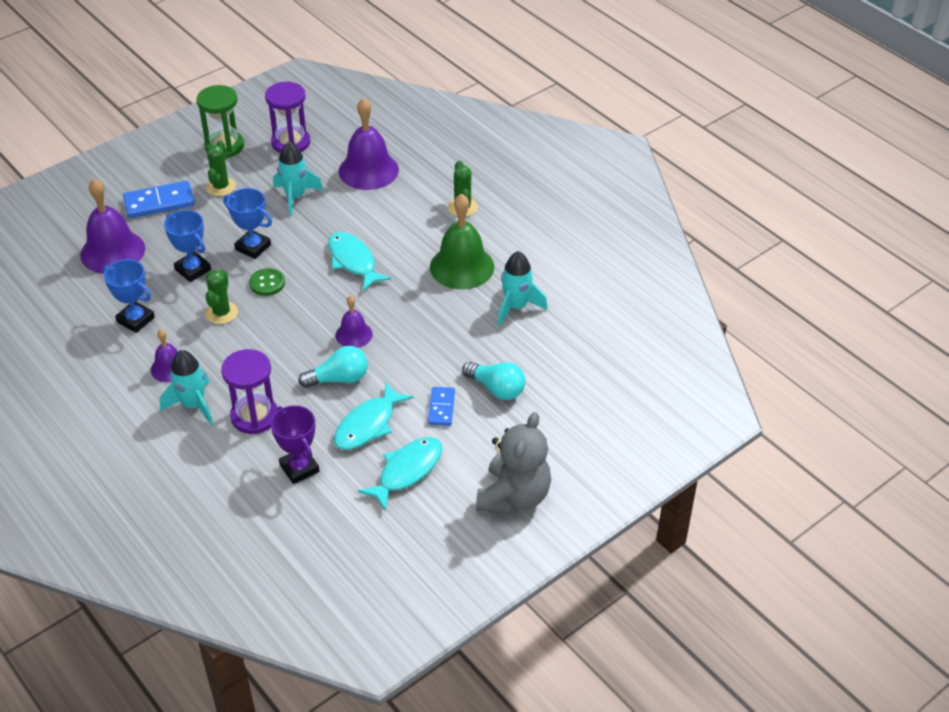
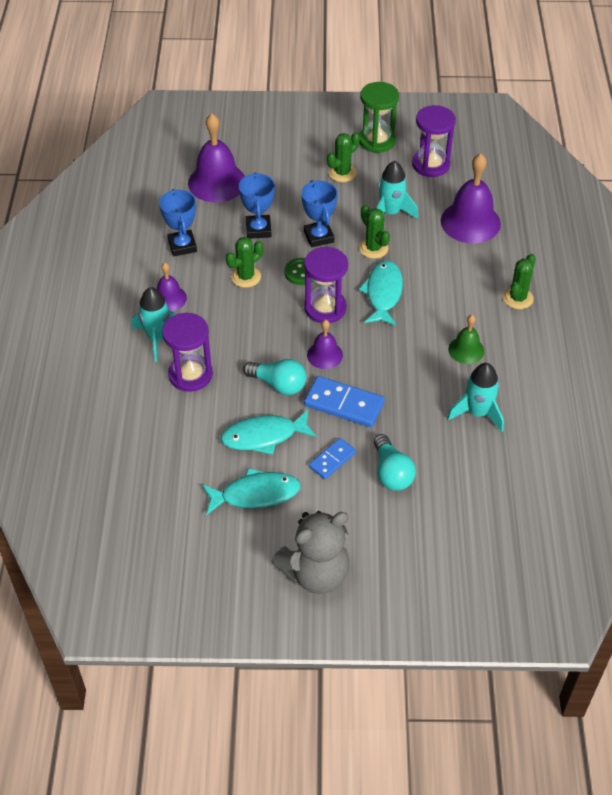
camera: 40 degrees right, 5 degrees up
blue domino [123,181,195,218] -> blue domino moved to [304,376,385,427]
purple trophy [271,405,319,484] -> none
green bell [430,193,494,290] -> green bell [448,315,484,364], size x0.55
none -> purple hourglass [304,247,348,323]
none -> green cactus [359,205,390,259]

